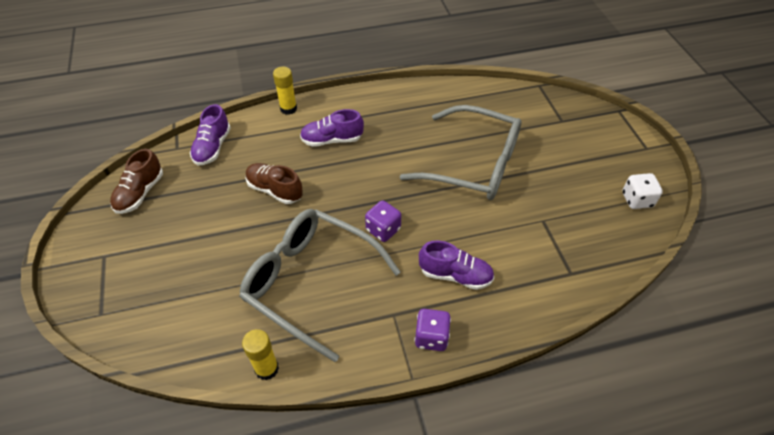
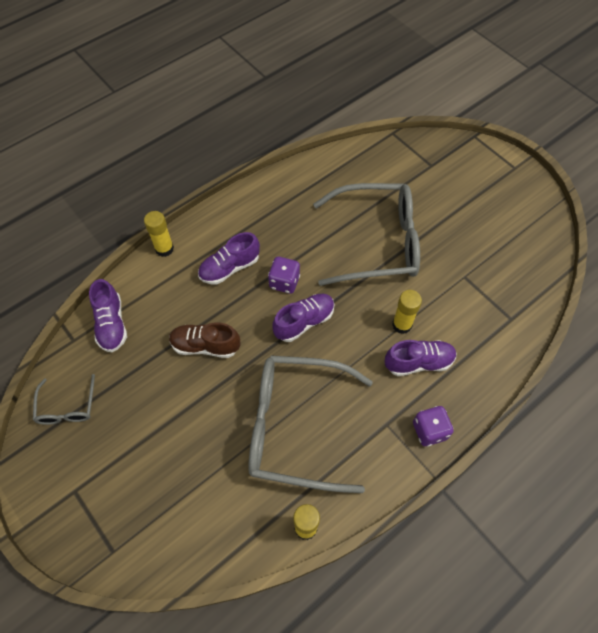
camera: 25 degrees left, 10 degrees up
brown shoe [110,149,163,214] -> grey glasses [33,374,95,425]
purple dice [365,200,401,242] -> purple dice moved to [268,257,300,294]
white dice [623,173,663,209] -> none
none -> purple shoe [272,294,335,342]
none -> yellow glue stick [392,290,422,334]

